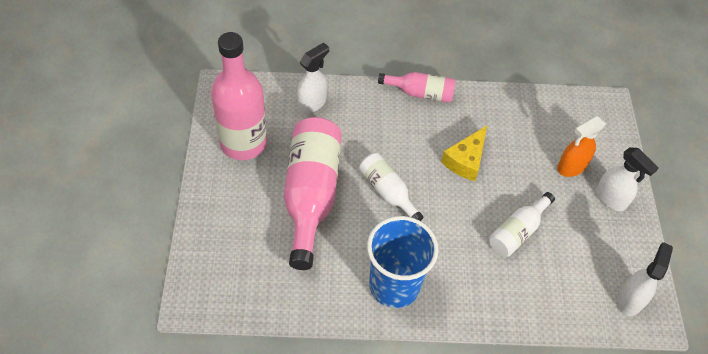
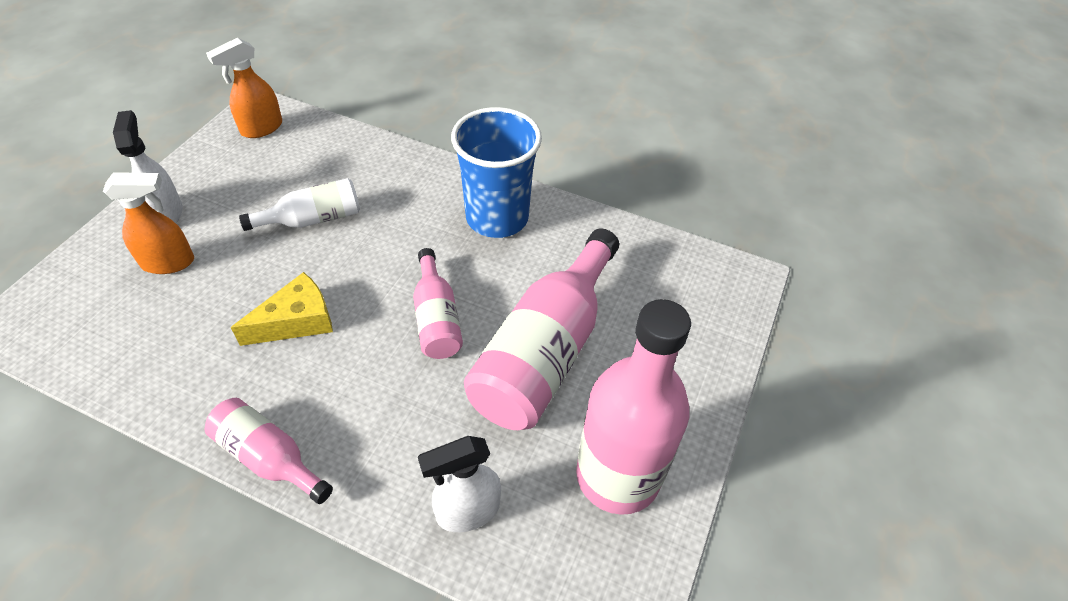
camera: 155 degrees left, 5 degrees down
white bottle [359,153,423,221] -> pink bottle [413,248,463,359]
white spray bottle [618,242,673,316] -> orange spray bottle [206,38,282,138]

